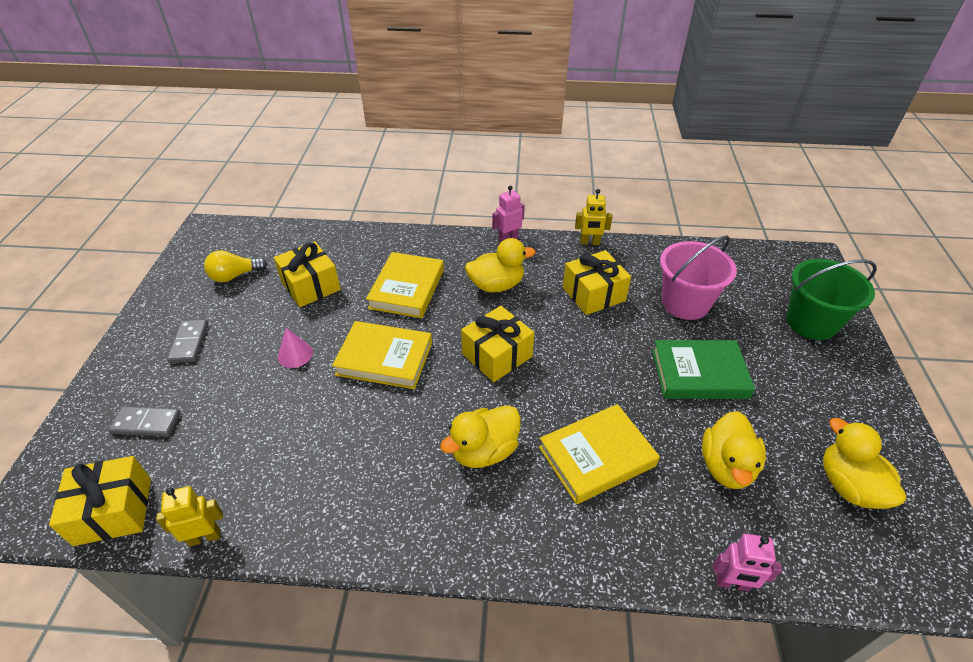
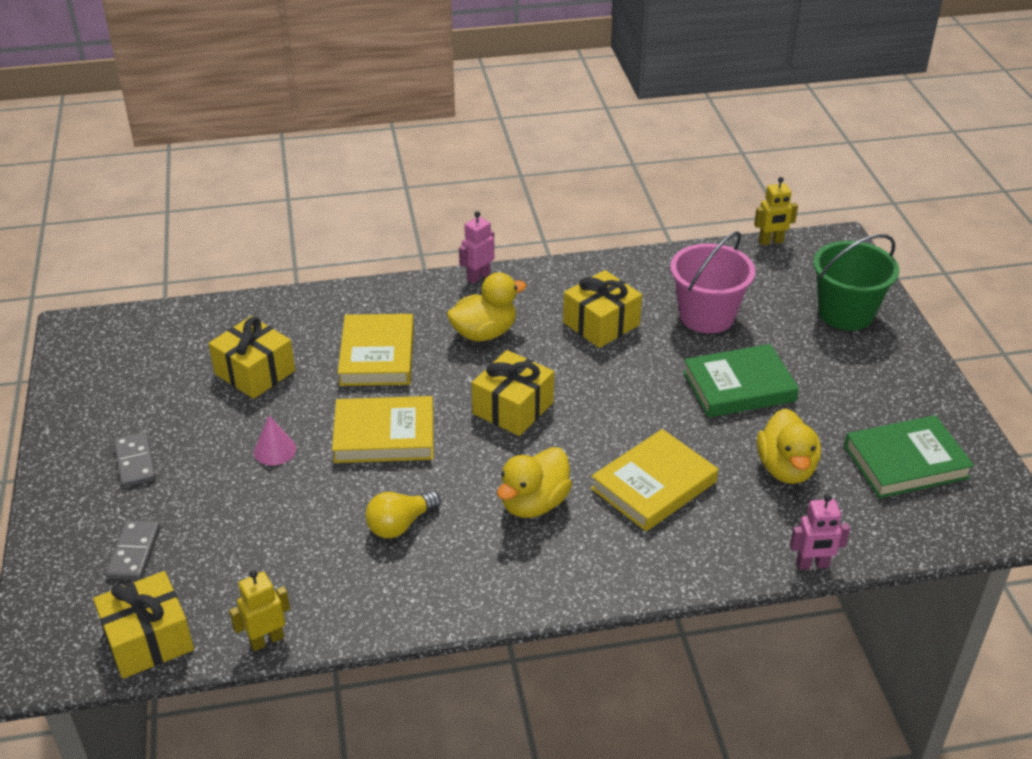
camera: 15 degrees left, 5 degrees down
grey domino [108,406,181,437] -> grey domino turned 75 degrees counterclockwise [105,520,160,580]
yellow light bulb [204,250,267,282] -> yellow light bulb moved to [365,491,441,538]
yellow robot [575,189,613,245] -> yellow robot moved to [754,177,798,245]
yellow duck [823,418,906,509] -> green book [844,415,974,498]

